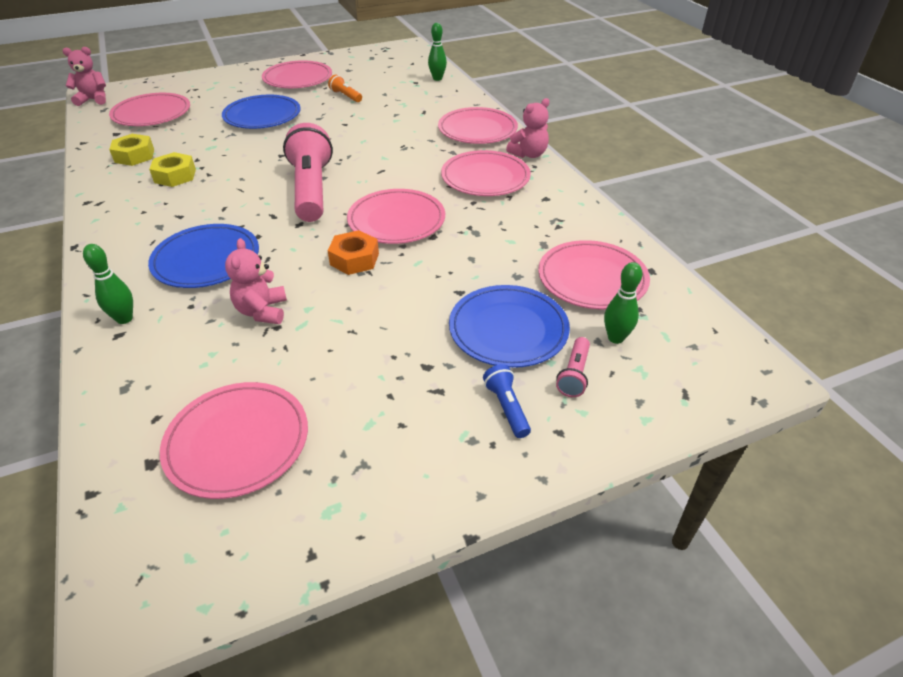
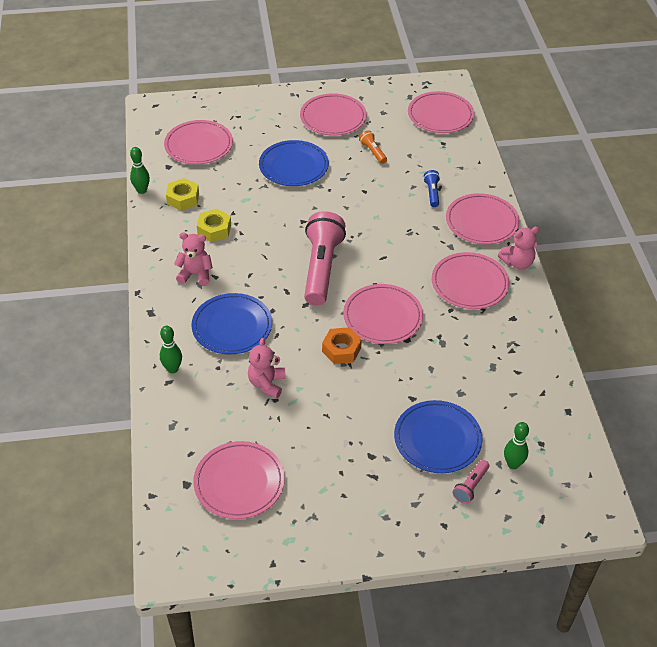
camera: 15 degrees right, 5 degrees up
pink teddy bear [63,47,106,106] -> pink teddy bear moved to [174,233,213,286]
green bowling pin [428,23,447,81] -> green bowling pin moved to [130,147,150,194]
blue flashlight [483,364,531,438] -> blue flashlight moved to [423,170,440,207]
pink plate [538,240,650,309] -> pink plate moved to [408,91,474,133]

